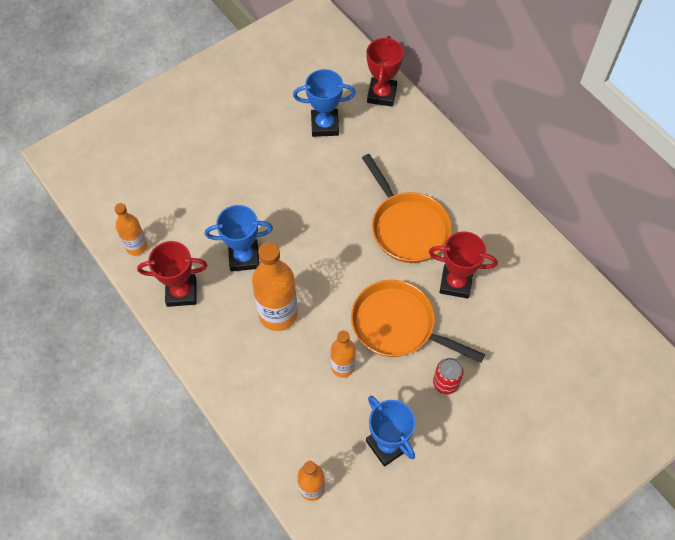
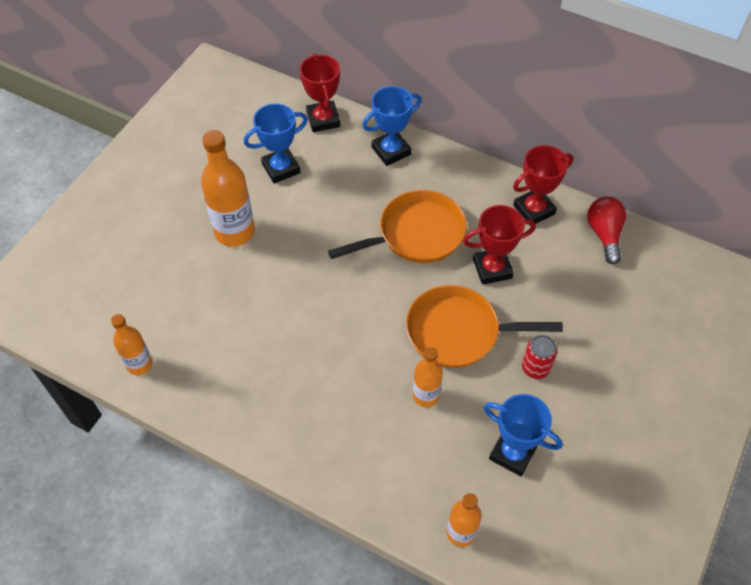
camera: 25 degrees left, 5 degrees down
red trophy [137,241,208,307] -> red trophy moved to [513,145,573,226]
blue trophy [205,205,273,271] -> blue trophy moved to [362,86,421,166]
orange bottle [252,242,298,331] -> orange bottle moved to [201,130,255,247]
orange pan [362,154,451,263] -> orange pan turned 60 degrees counterclockwise [328,190,467,263]
none -> red light bulb [587,197,626,264]

